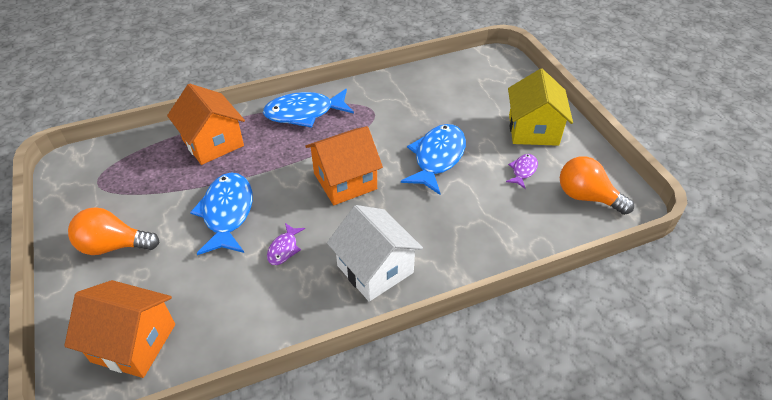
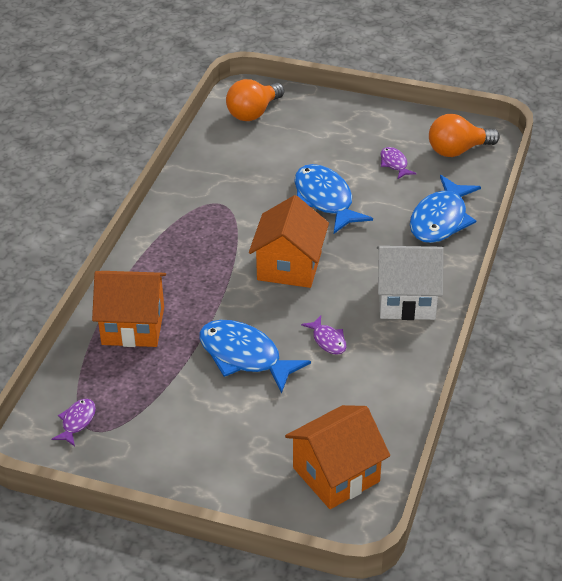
camera: 50 degrees left, 5 degrees down
orange light bulb [68,207,159,255] -> orange light bulb moved to [226,79,284,121]
blue fish [263,89,354,128] -> blue fish moved to [410,175,481,243]
yellow house [508,69,573,146] -> none
none -> purple fish [52,399,96,446]

